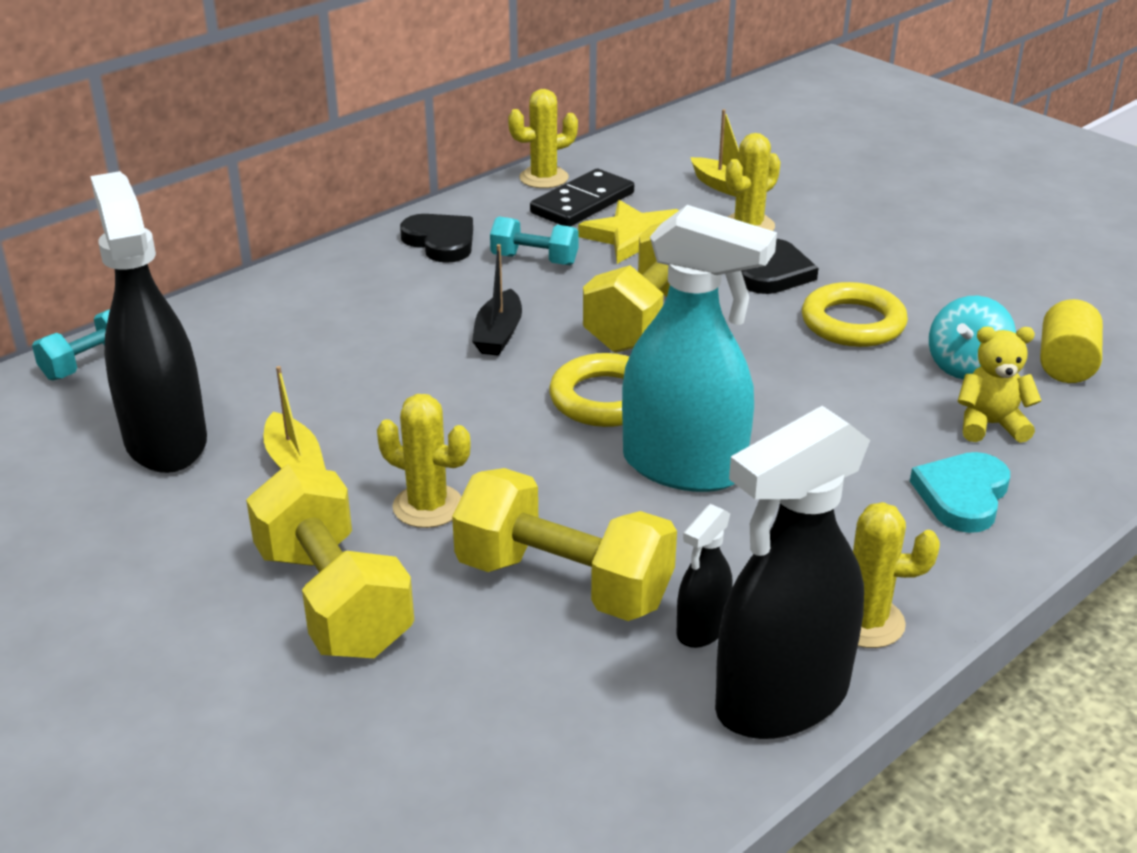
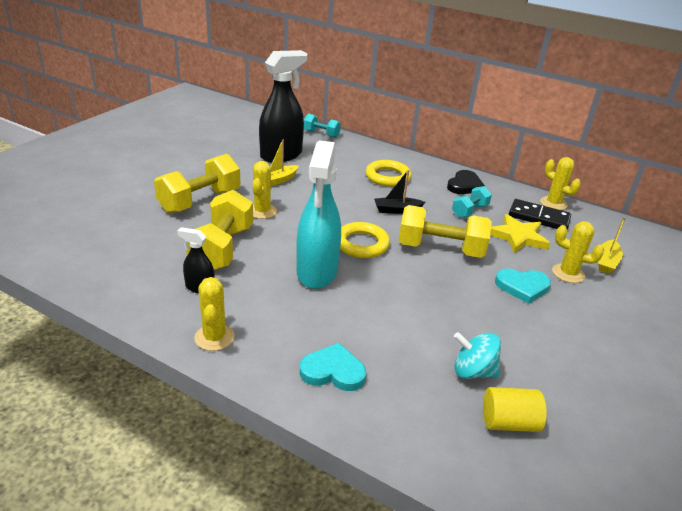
camera: 70 degrees right, 0 degrees up
turquoise dumbbell [490,216,579,265] -> turquoise dumbbell turned 45 degrees clockwise [452,186,492,218]
black spray bottle [715,406,870,739] -> none
black heart [741,239,818,294] -> turquoise heart [495,269,551,304]
yellow ring [802,282,908,347] -> yellow ring moved to [366,160,412,187]
yellow teddy bear [958,327,1042,443] -> none

